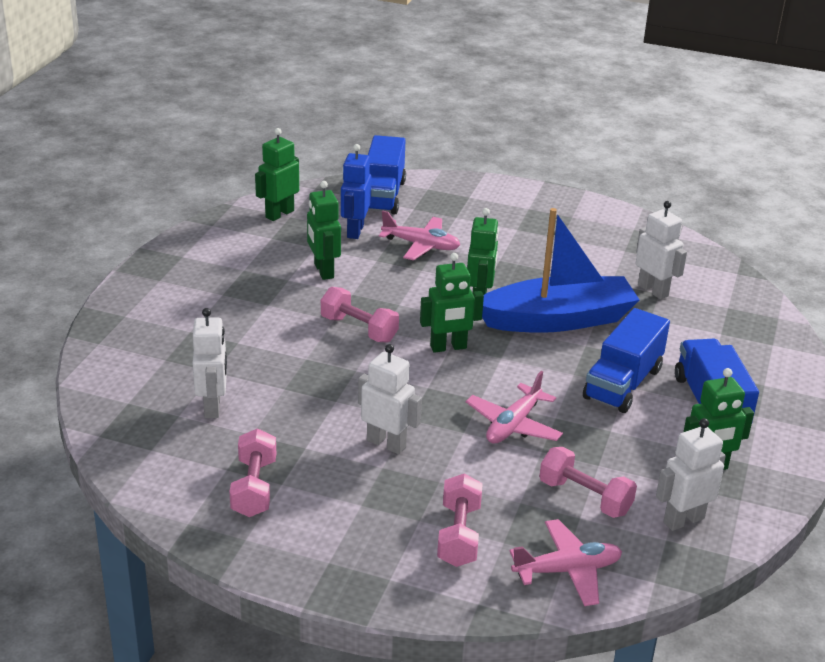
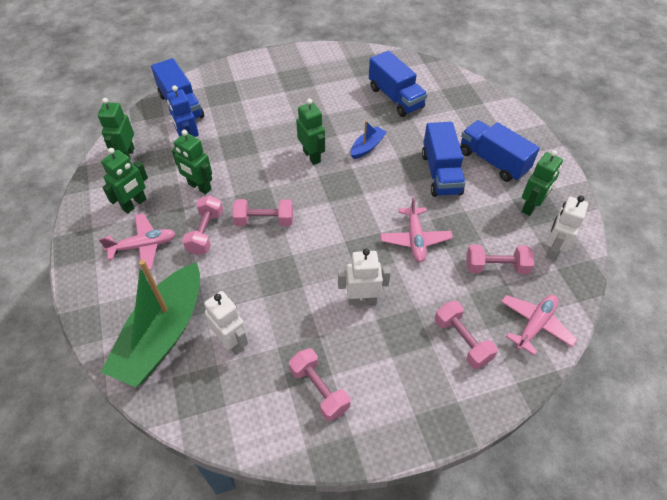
camera: 35 degrees left, 20 degrees up
pink plane [379,210,460,260] -> pink plane moved to [99,213,176,270]
green robot [420,253,484,353] -> green robot moved to [101,148,148,213]
blue boat [482,208,639,333] -> blue boat [351,120,387,159], size x0.44
white robot [636,201,687,299] -> blue truck [369,50,428,117]
none -> green boat [101,260,200,387]
none -> pink dumbbell [182,195,223,255]

